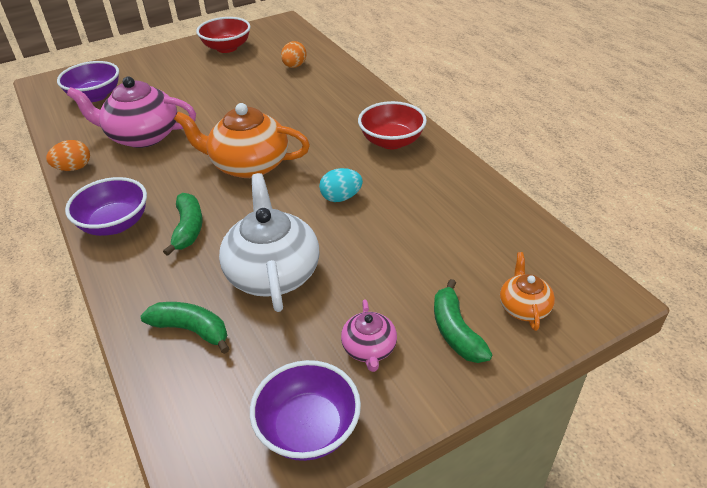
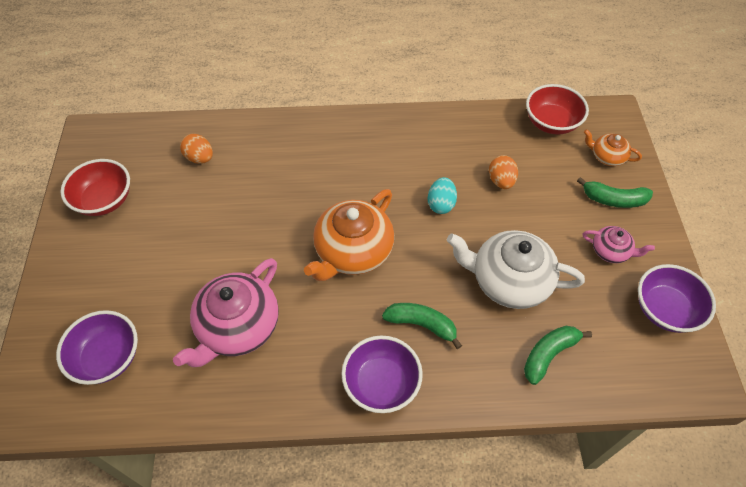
camera: 65 degrees left, 15 degrees up
orange egg [46,140,90,171] -> orange egg moved to [489,155,518,189]
red bowl [358,101,427,149] -> red bowl moved to [526,84,589,135]

